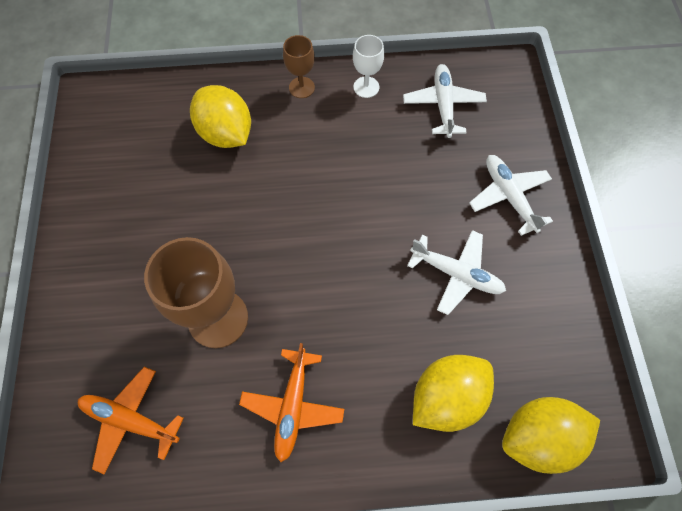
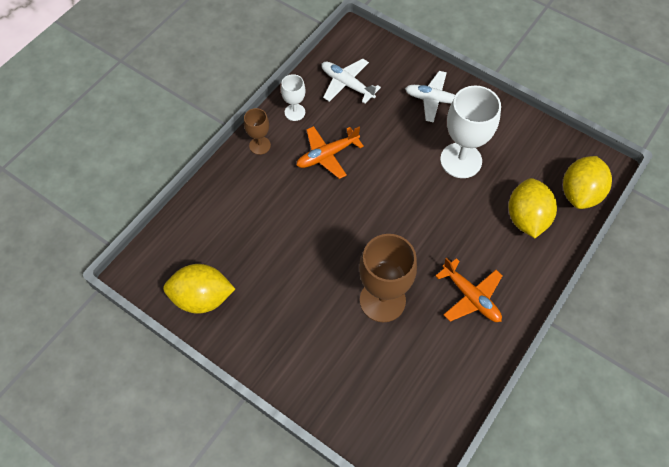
camera: 50 degrees left, 5 degrees down
orange plane [78,367,184,474] -> orange plane moved to [296,126,364,179]
yellow lemon [190,85,251,148] -> yellow lemon moved to [163,264,235,314]
white plane [407,230,506,315] -> white goblet [440,85,501,178]

